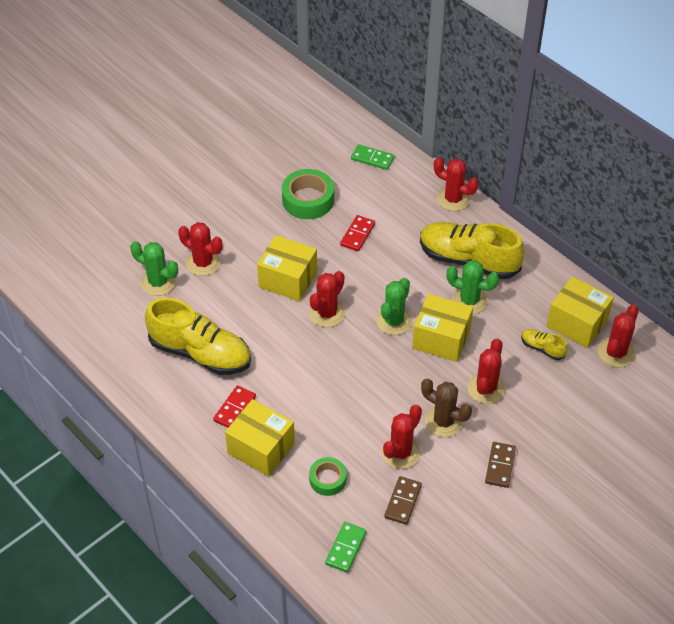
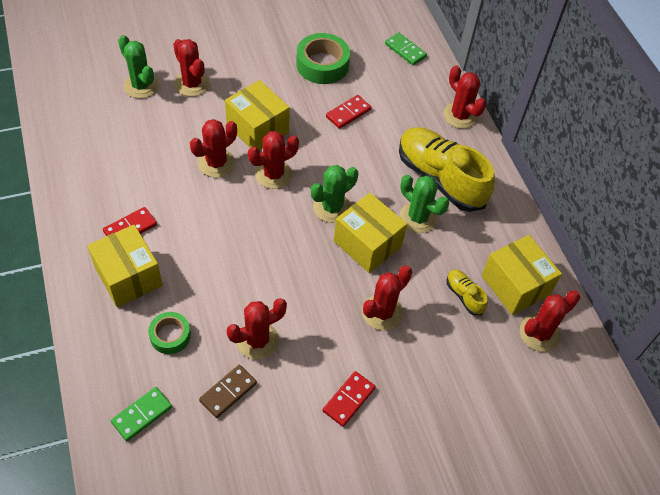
camera: 20 degrees right, 5 degrees up
yellow shoe [145,298,251,375] -> none
brown cactus [421,379,472,437] -> none
brown domino [485,442,516,488] -> red domino [323,371,376,427]
none -> red cactus [190,119,237,178]

